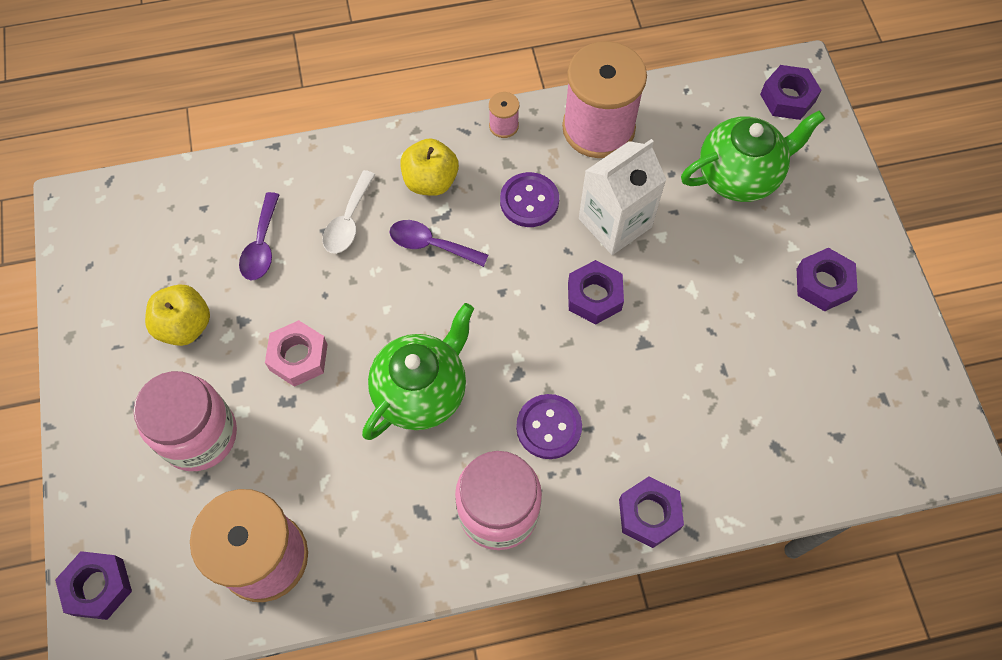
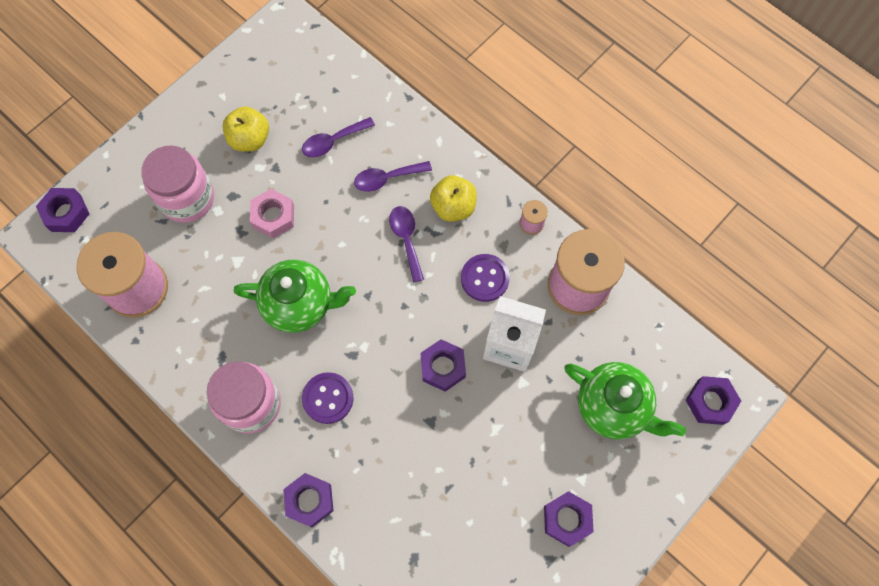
camera: 55 degrees right, 5 degrees up
white spoon [323,170,376,254] -> purple spoon [354,161,432,192]

